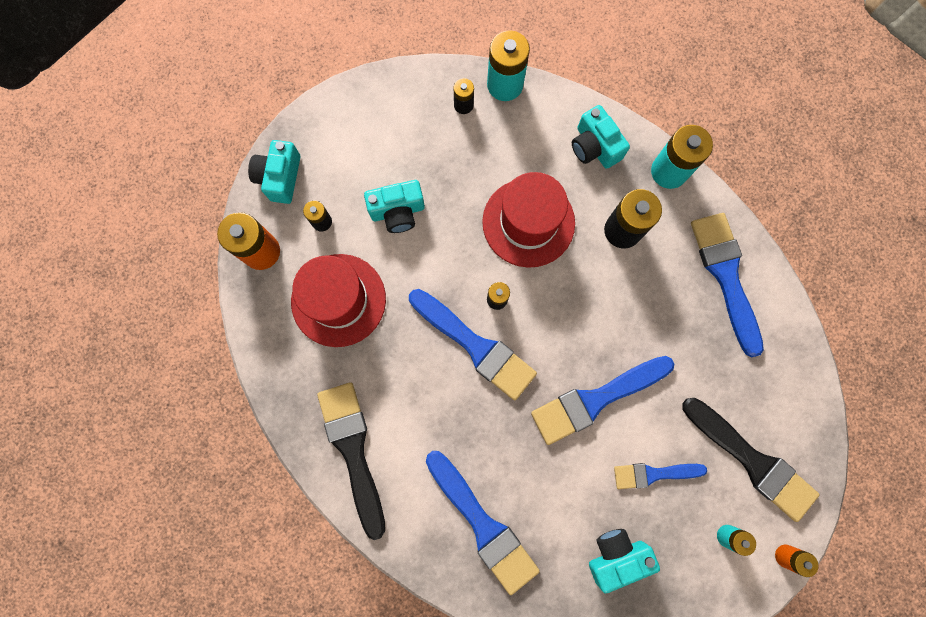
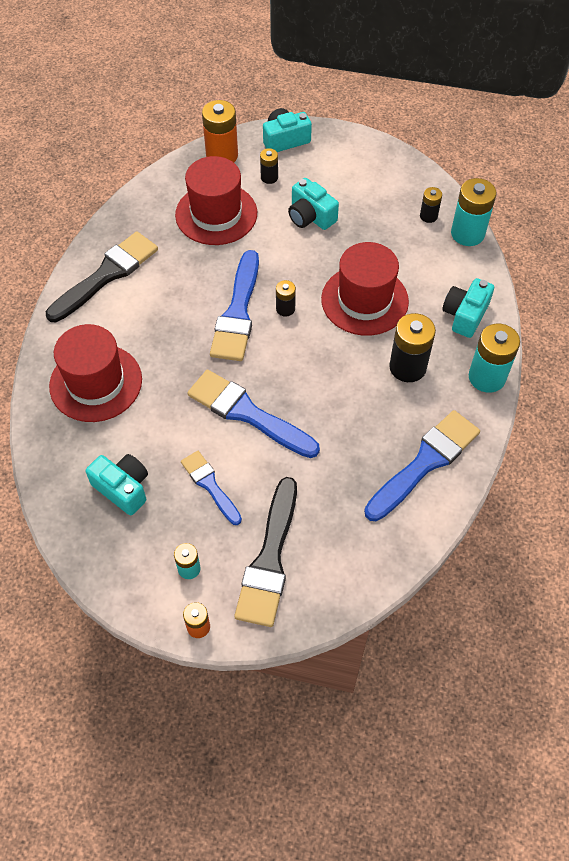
camera: 60 degrees right, 20 degrees down
blue brush [426,451,540,595] -> red hat [49,324,142,422]

